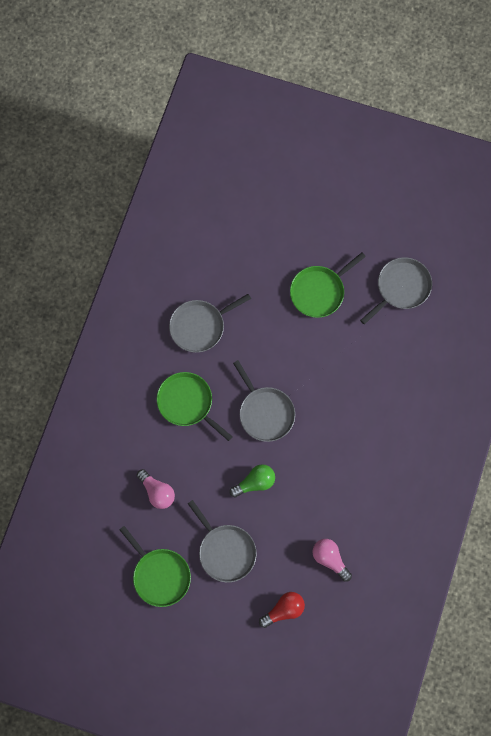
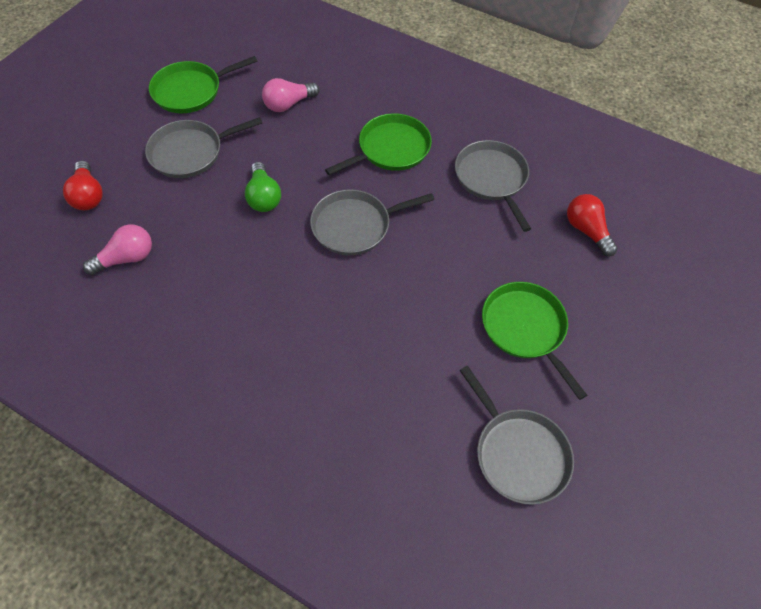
camera: 100 degrees right, 15 degrees down
none -> red light bulb [567,194,618,257]

